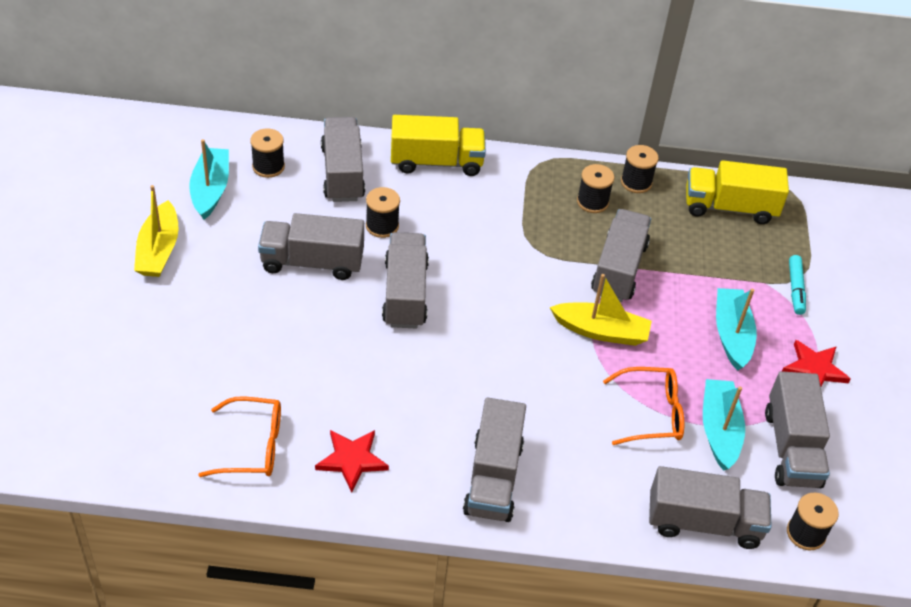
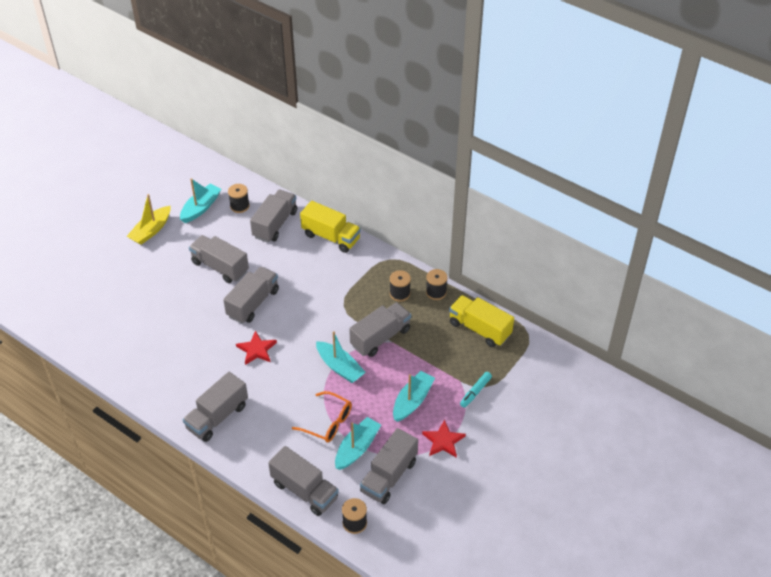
camera: 35 degrees right, 0 degrees up
orange glasses [198,397,281,477] -> none
red star [315,430,389,493] -> red star moved to [236,331,277,365]
black spool [366,187,400,238] -> none
yellow boat [549,274,652,346] -> turquoise boat [316,331,366,383]

